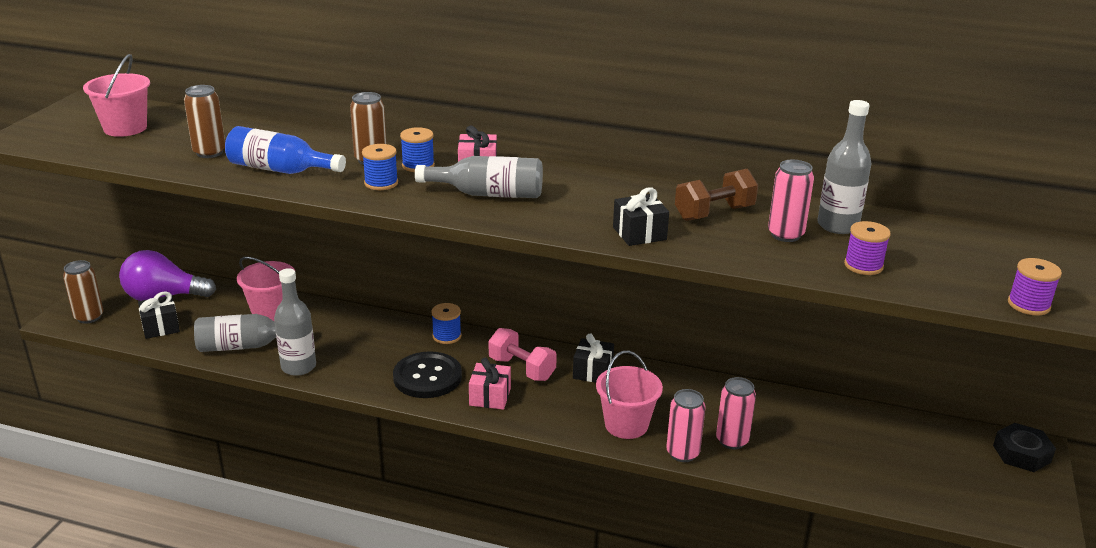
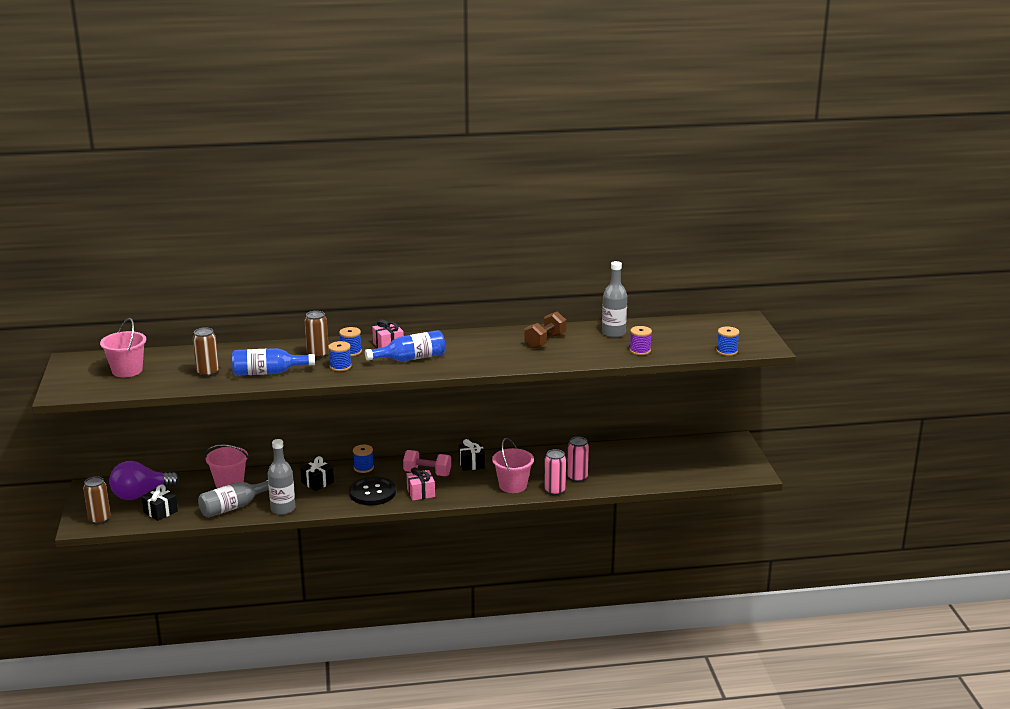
camera: 25 degrees left, 5 degrees down
grey bottle [415,156,543,198] -> blue bottle [365,330,445,361]
black gift [613,187,669,246] -> black gift moved to [300,456,334,491]
pink can [768,160,814,242] -> none
black nut [993,423,1056,472] -> none
purple spool [1008,258,1062,315] -> blue spool [716,326,740,356]

